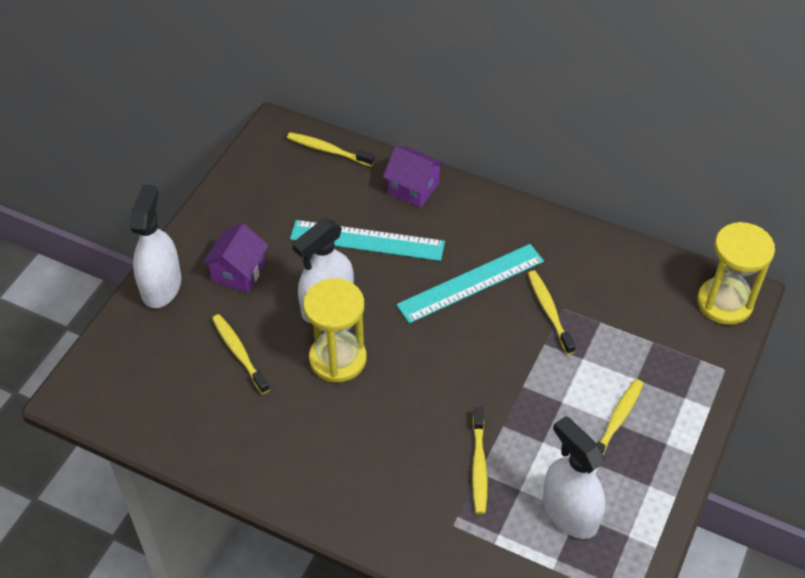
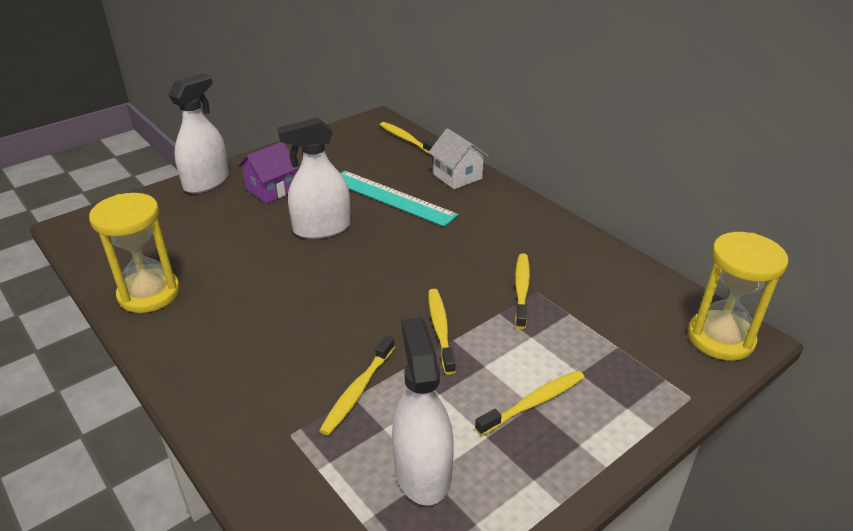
camera: 25 degrees right, 15 degrees down
yellow toothbrush [212,314,270,394] -> yellow toothbrush moved to [428,289,456,375]
yellow hourglass [303,278,366,383] -> yellow hourglass moved to [89,193,180,313]
purple house [383,147,444,208] -> white house [428,128,489,189]
turquoise ruler [396,244,544,324] -> none

